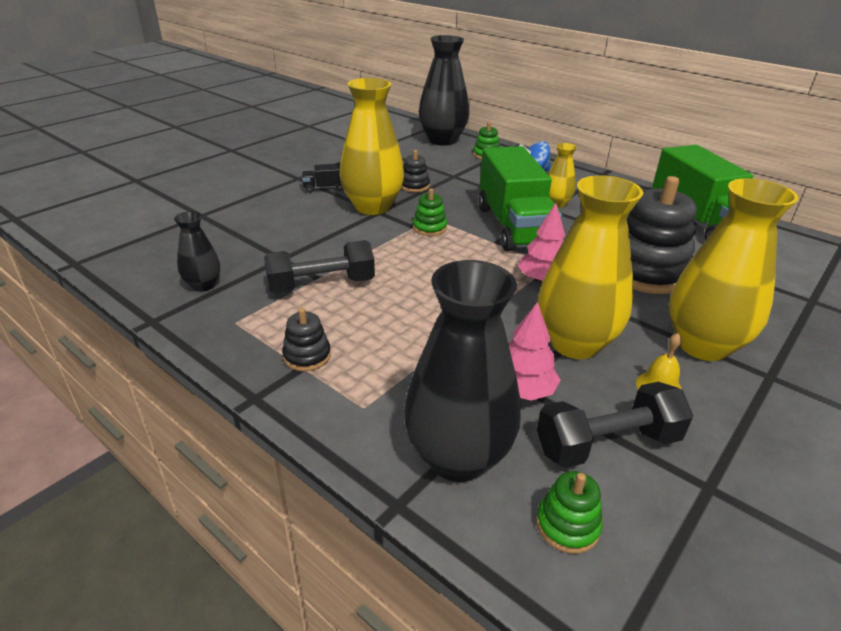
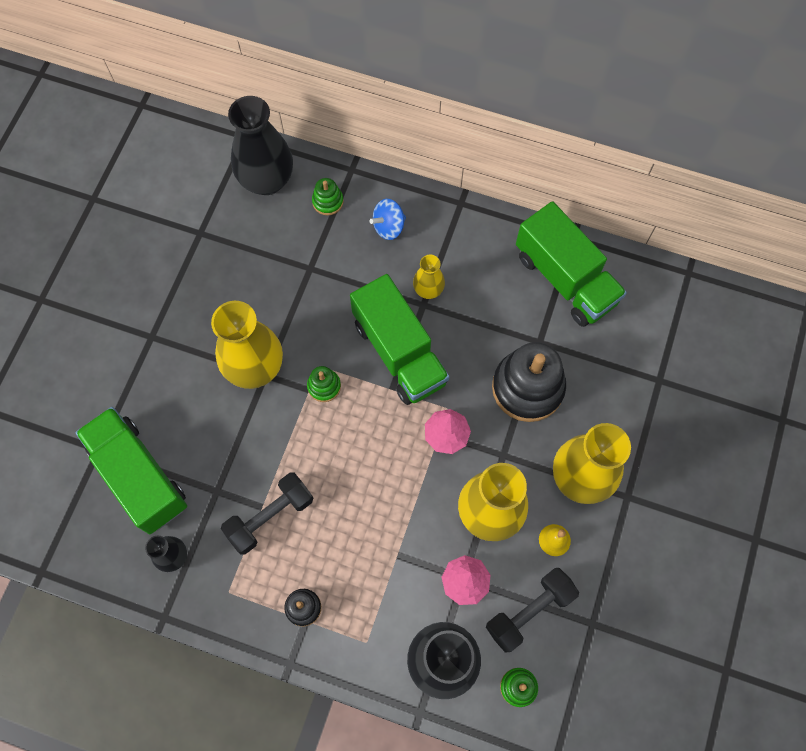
camera: 20 degrees left, 35 degrees up
black truck [302,163,343,193] -> none
black stacking toy [401,150,430,192] -> none
none -> green truck [75,407,187,534]

